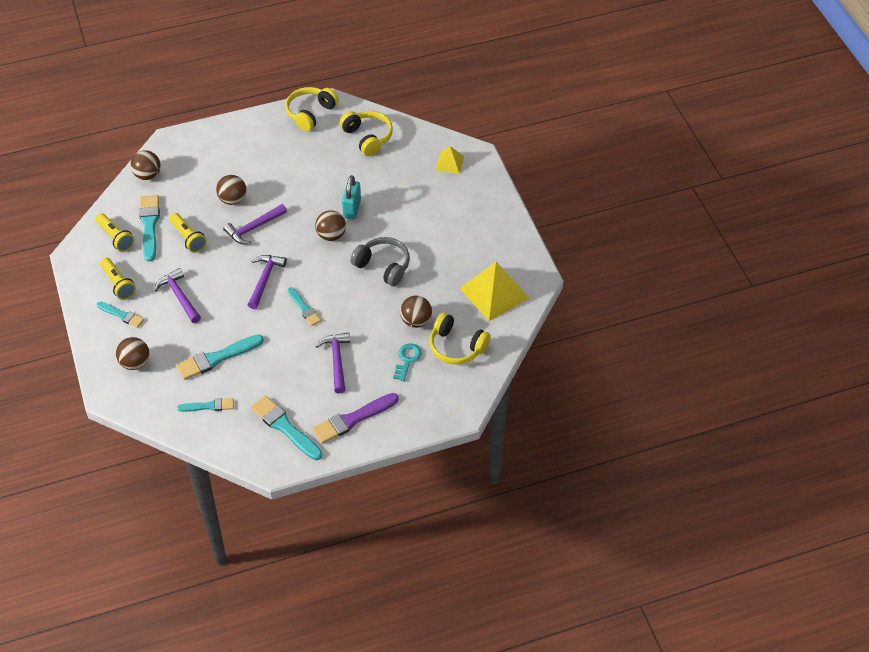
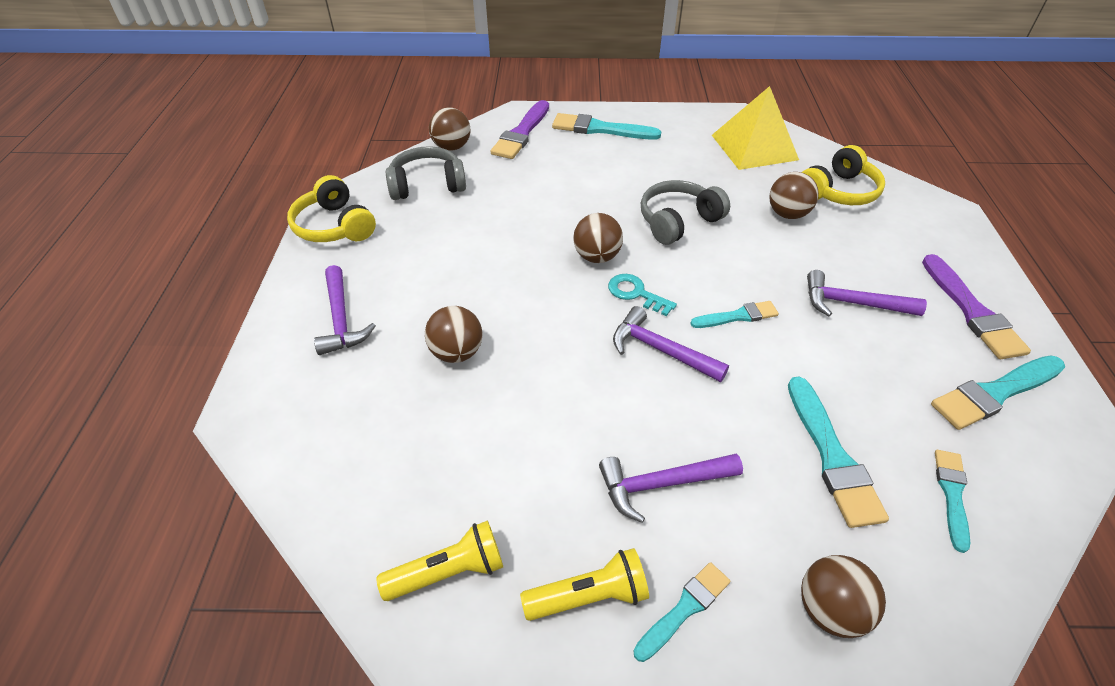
camera: 70 degrees left, 5 degrees down
brown ball [130,150,161,180] -> brown ball moved to [429,107,470,151]
turquoise brush [139,195,160,262] -> turquoise brush moved to [552,113,661,140]
yellow flashlight [169,213,207,253] -> none
purple hammer [223,204,287,245] -> purple hammer moved to [314,265,376,355]
yellow headphones [339,111,393,156] -> grey headphones [386,146,466,200]
turquoise padlock [342,175,361,219] -> none
turquoise key [393,343,422,381] -> turquoise key moved to [608,274,677,316]
yellow pyramid [436,146,464,174] -> purple brush [491,100,549,159]

